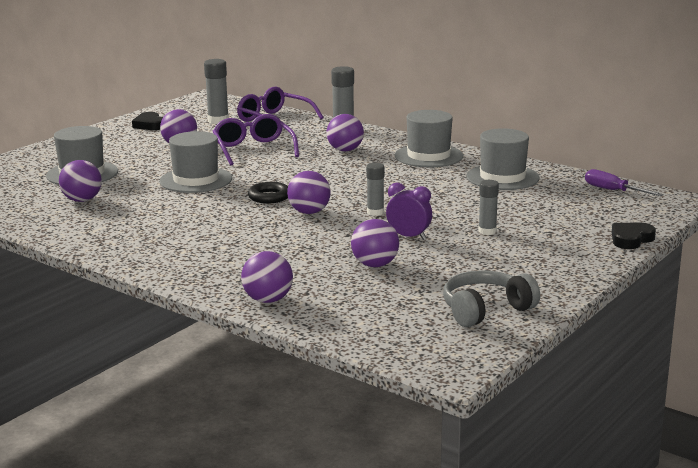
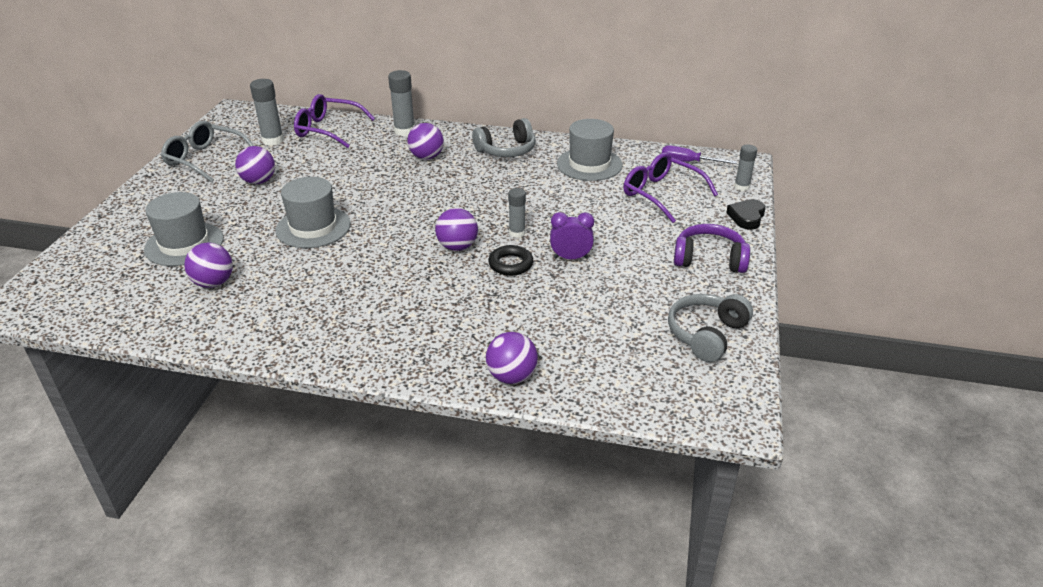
camera: 25 degrees left, 15 degrees up
black heart [132,112,163,130] -> grey glasses [161,121,254,183]
purple glasses [212,114,299,166] -> purple glasses moved to [623,152,718,223]
black ring [248,182,288,204] -> black ring moved to [488,245,533,276]
purple ball [351,219,399,267] -> none
grey hat [395,110,463,167] -> grey headphones [472,118,536,157]
grey glue stick [478,180,499,235] -> grey glue stick moved to [734,145,757,191]
none -> purple headphones [674,224,750,273]

